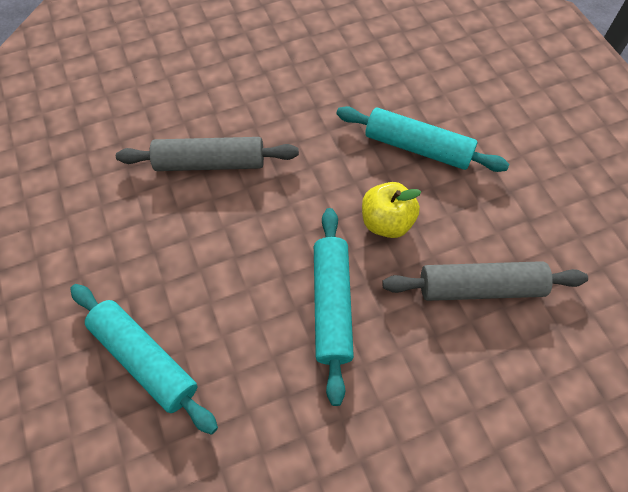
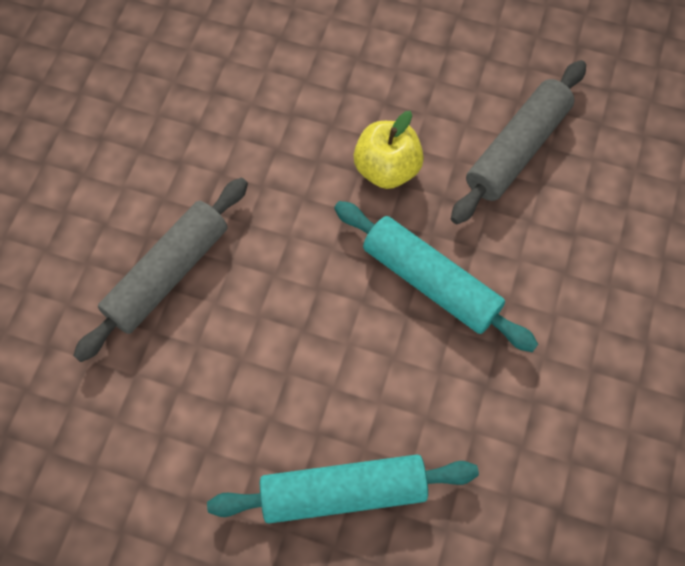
camera: 50 degrees left, 5 degrees up
turquoise rolling pin [336,106,509,172] -> none

